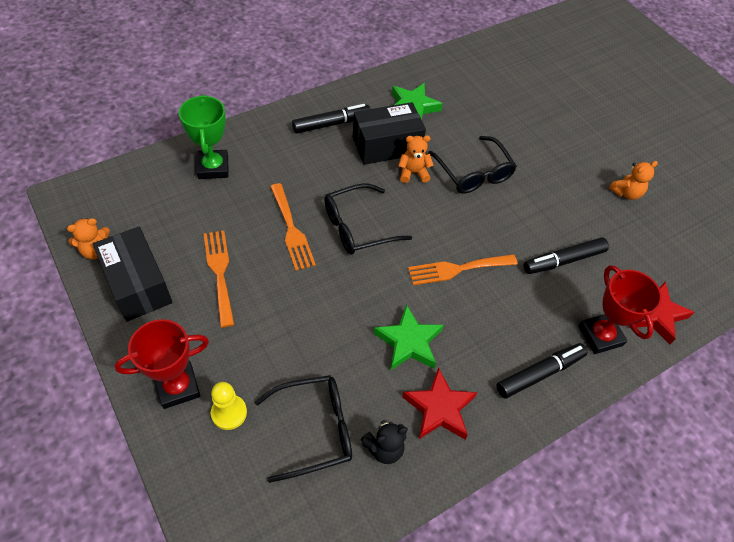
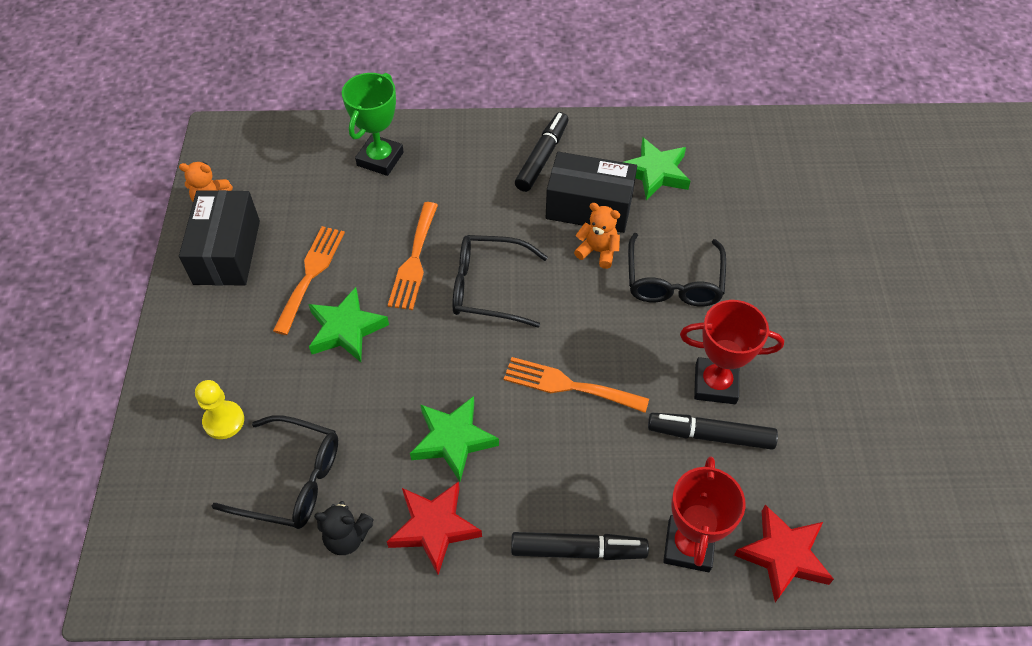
camera: 35 degrees right, 0 degrees up
red trophy [115,319,209,409] -> red trophy moved to [680,300,784,404]
black marker [292,104,370,134] -> black marker turned 75 degrees counterclockwise [515,112,569,192]
orange teddy bear [609,161,658,200] -> none
none -> green star [308,287,389,362]

